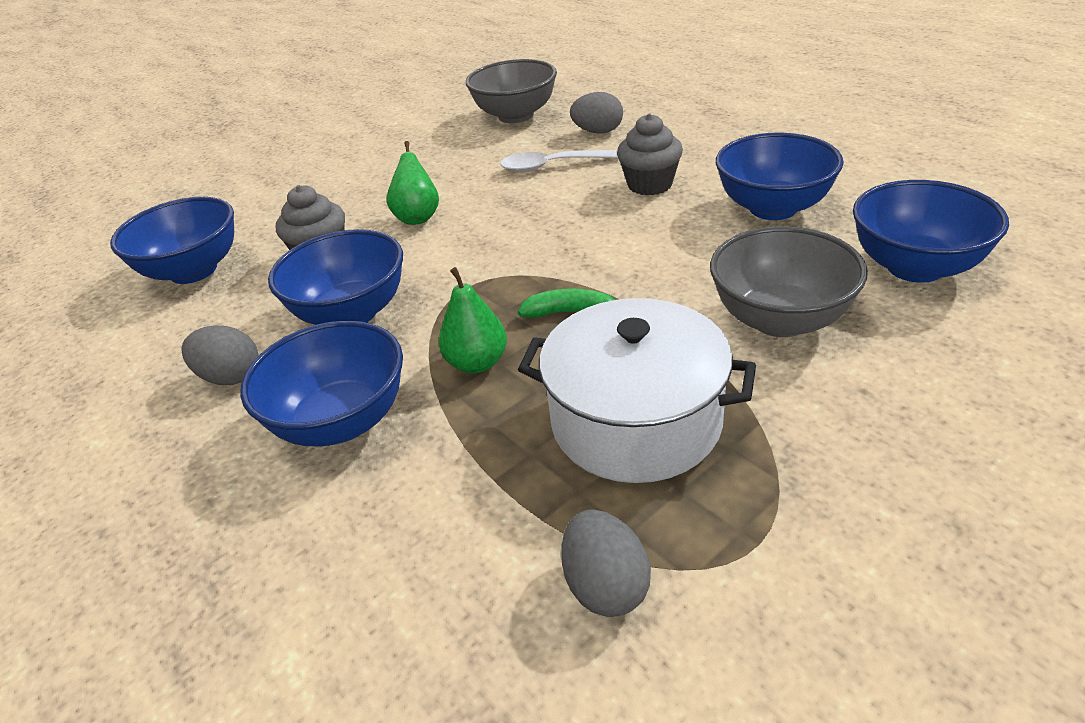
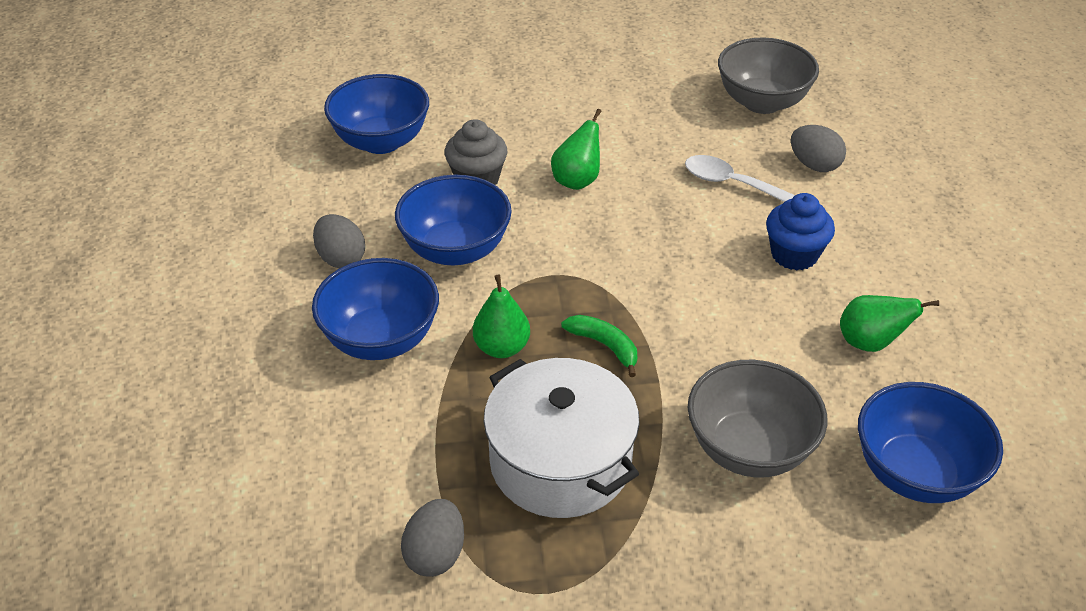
camera: 30 degrees right, 5 degrees up
grey cupcake [617,114,683,195] -> blue cupcake [766,193,835,271]
blue bowl [716,133,844,220] -> green pear [840,295,939,352]

